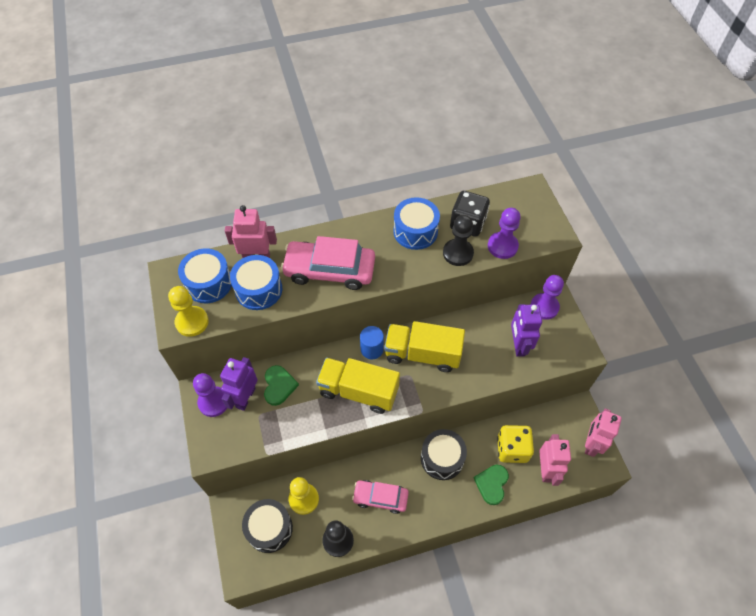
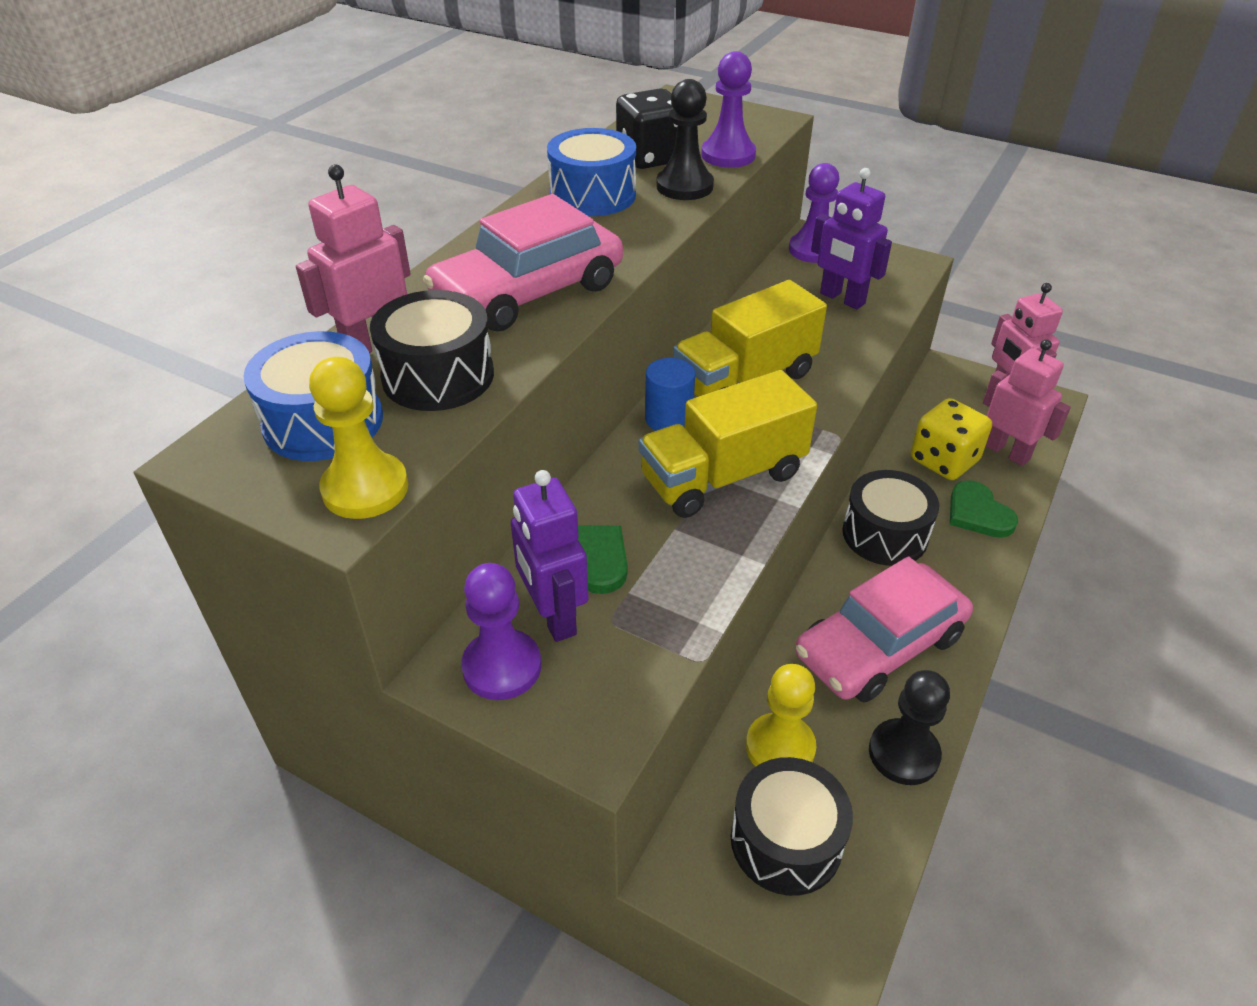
camera: 45 degrees left, 15 degrees down
blue drum [230,255,282,310] -> black drum [370,290,494,411]
pink car [352,480,409,514] -> pink car [795,556,973,702], size x1.60

